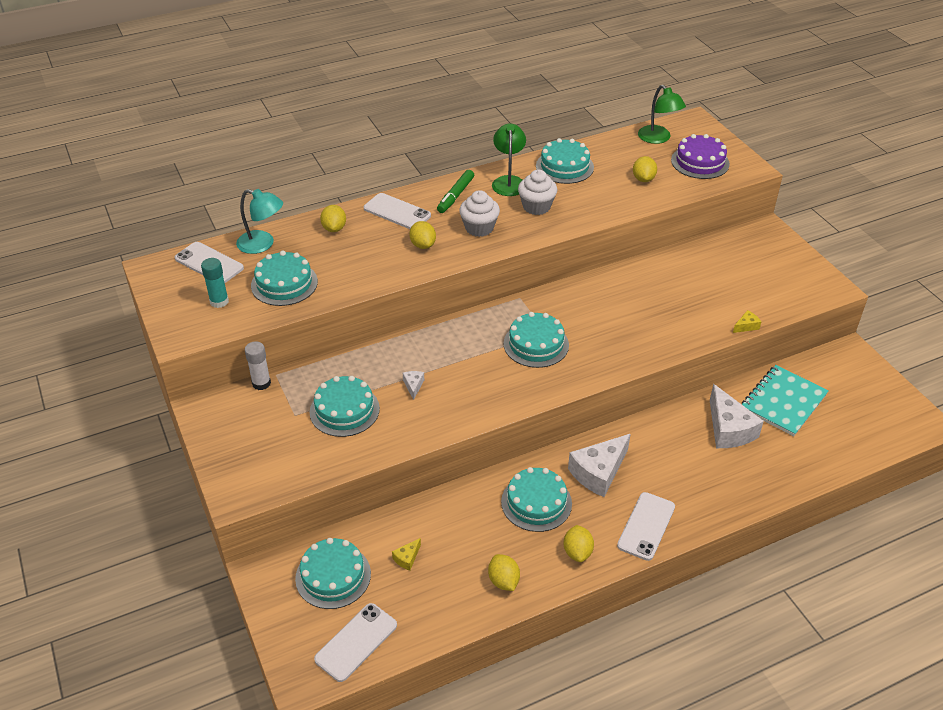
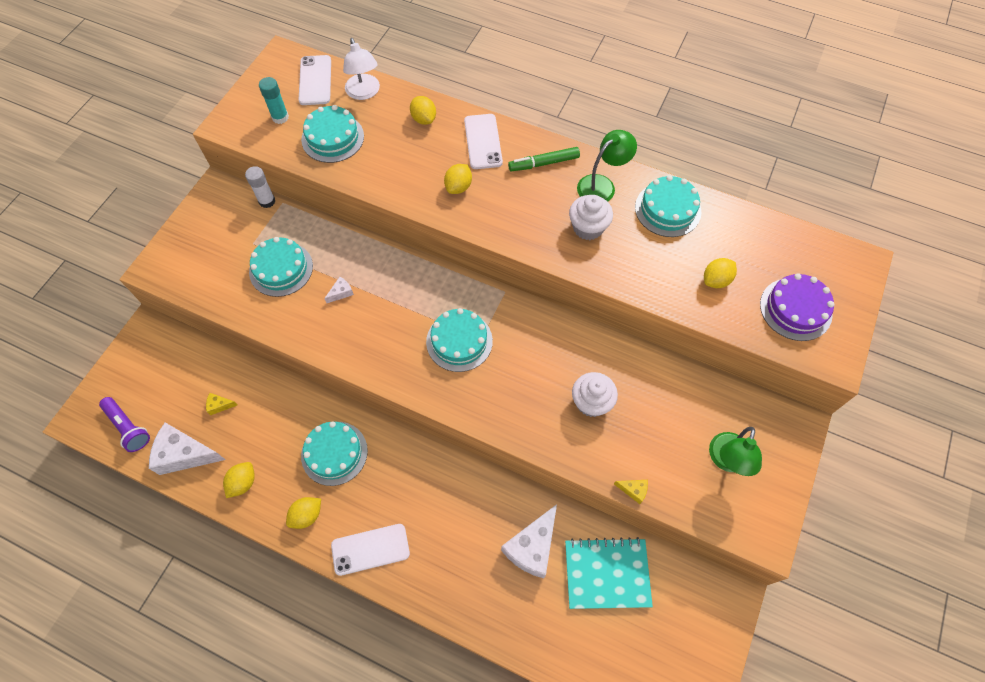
camera: 50 degrees right, 20 degrees up
turquoise lamp [236,189,283,254] -> white lamp [343,38,380,100]
turquoise cake [295,538,371,609] -> none
white phone [314,603,397,682] -> purple flashlight [99,397,150,452]
yellow lemon [320,205,346,232] -> yellow lemon turned 75 degrees counterclockwise [410,96,436,125]
white cupcake [459,190,500,237] -> white cupcake moved to [572,372,618,417]
white cheese [568,434,631,497] -> white cheese moved to [149,422,226,475]
green lamp [638,85,686,144] -> green lamp moved to [709,427,762,476]

